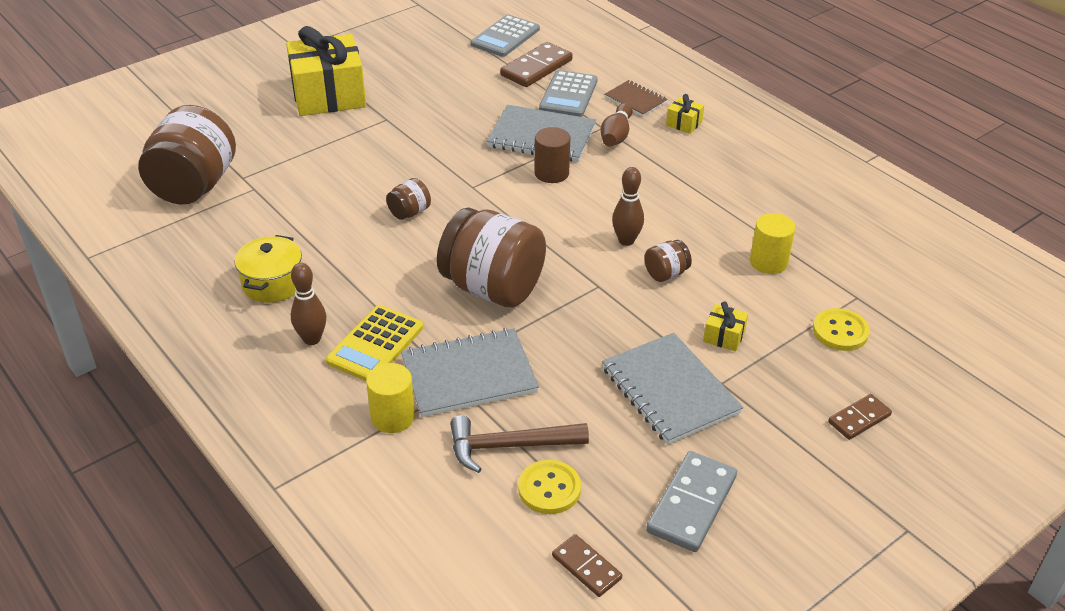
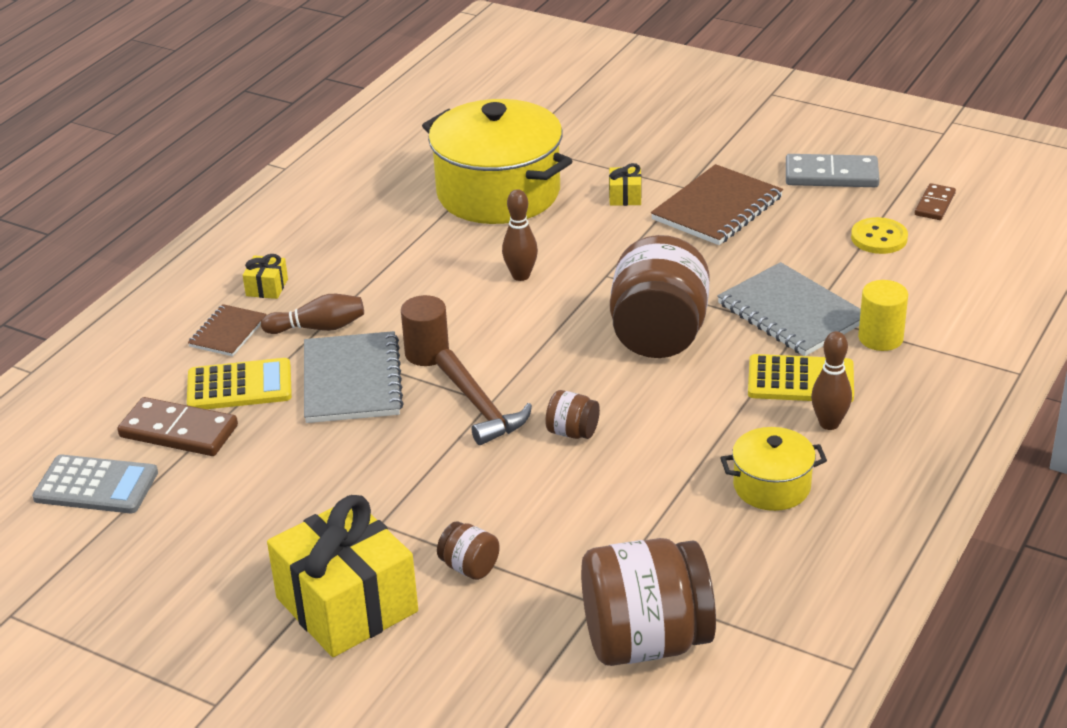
camera: 110 degrees left, 5 degrees down
brown hammer [450,416,589,473] -> brown hammer moved to [435,349,532,445]
grey calculator [539,70,598,117] -> yellow calculator [187,358,292,409]
grey notebook [602,333,743,445] -> brown notebook [651,164,783,245]
brown jar [644,240,692,282] -> brown jar moved to [437,521,500,580]
yellow cylinder [750,213,795,274] -> yellow pot [422,99,572,224]
yellow button [813,308,870,351] -> none
brown domino [828,394,892,440] -> none

